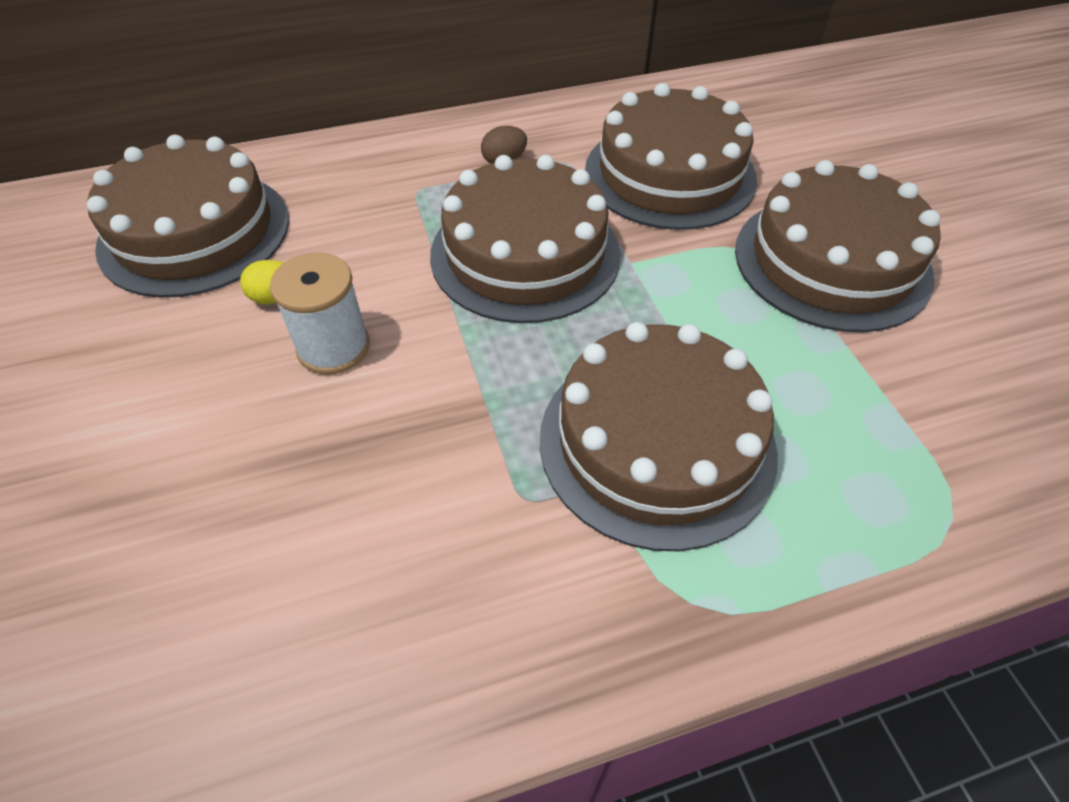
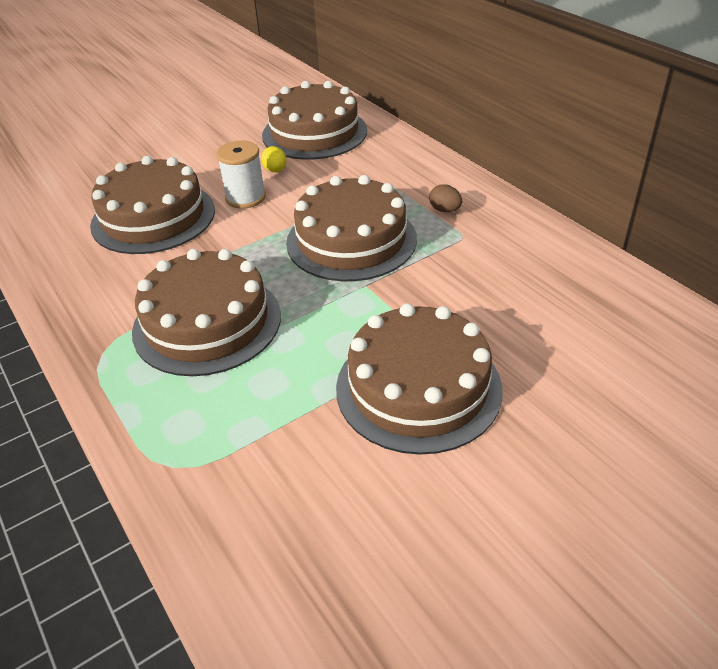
camera: 75 degrees right, 10 degrees down
brown cake [585,83,757,230] -> brown cake moved to [90,156,215,254]

